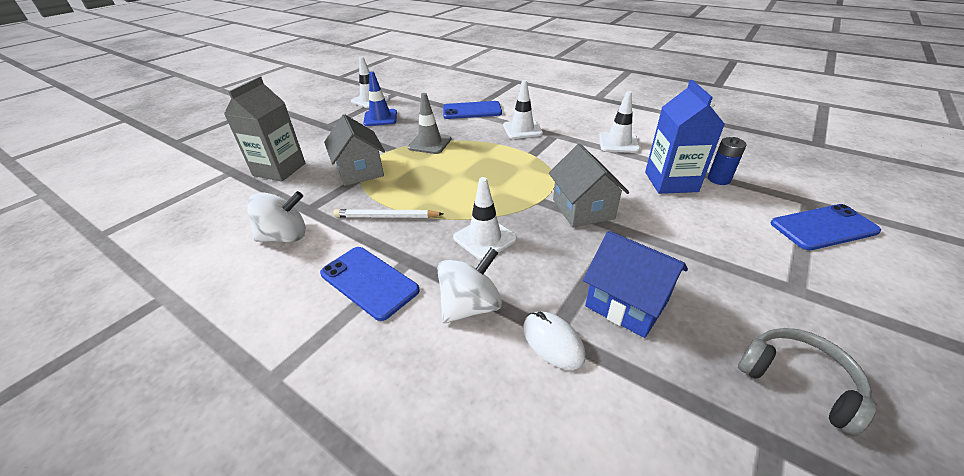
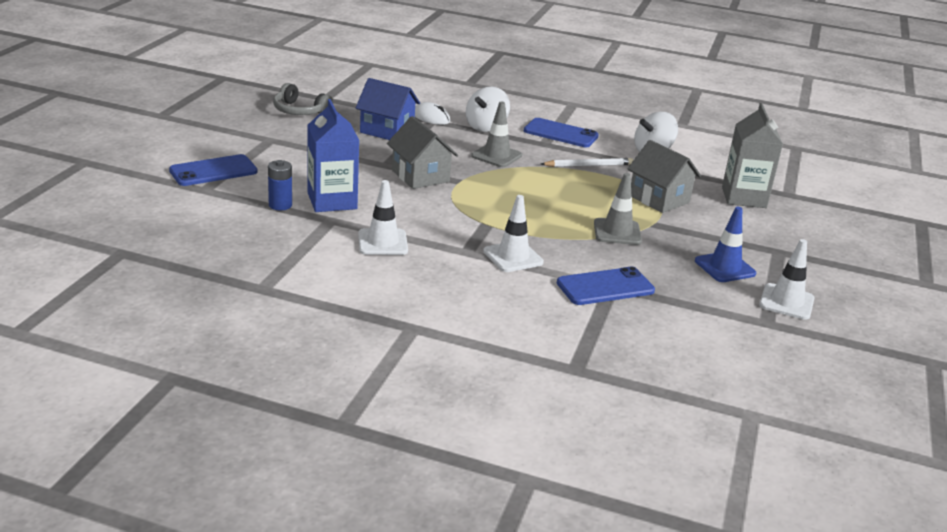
camera: 160 degrees right, 10 degrees down
white traffic cone [453,177,517,260] -> grey traffic cone [471,101,522,167]

